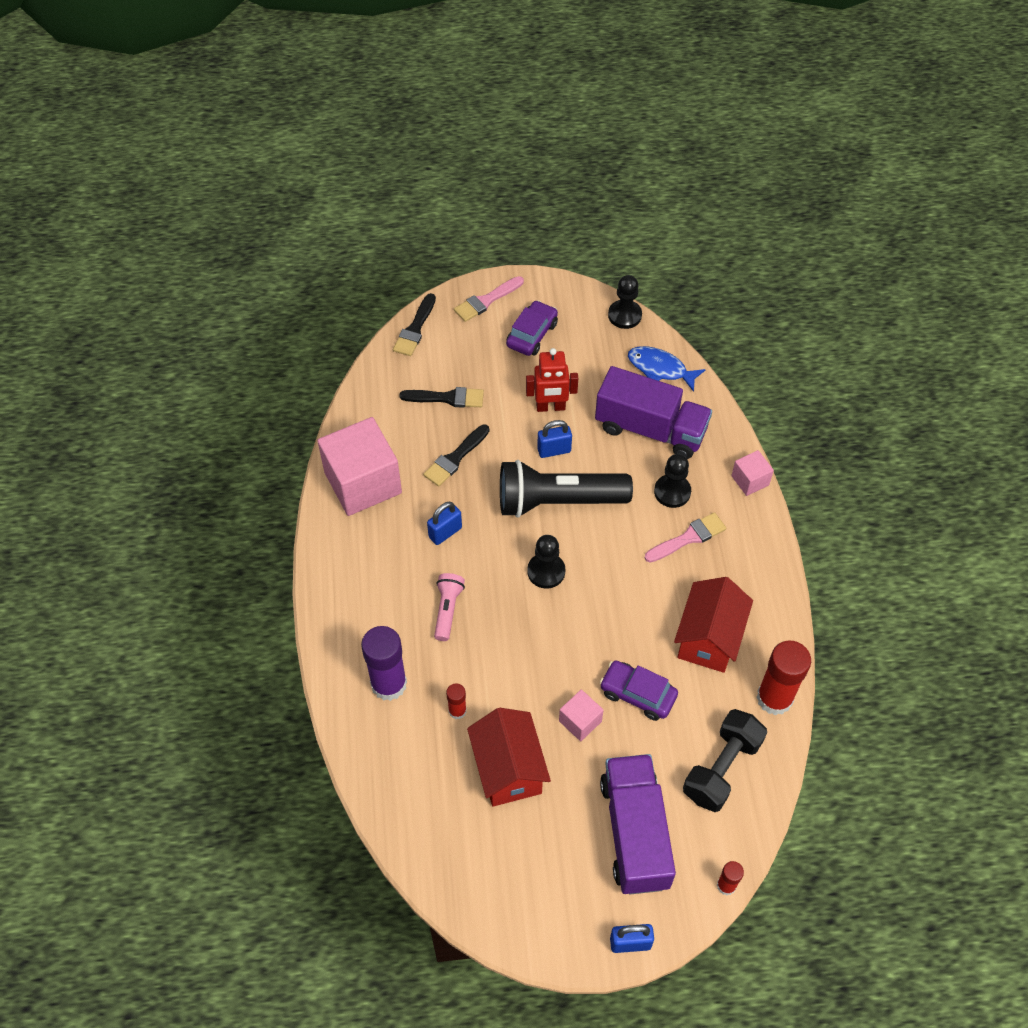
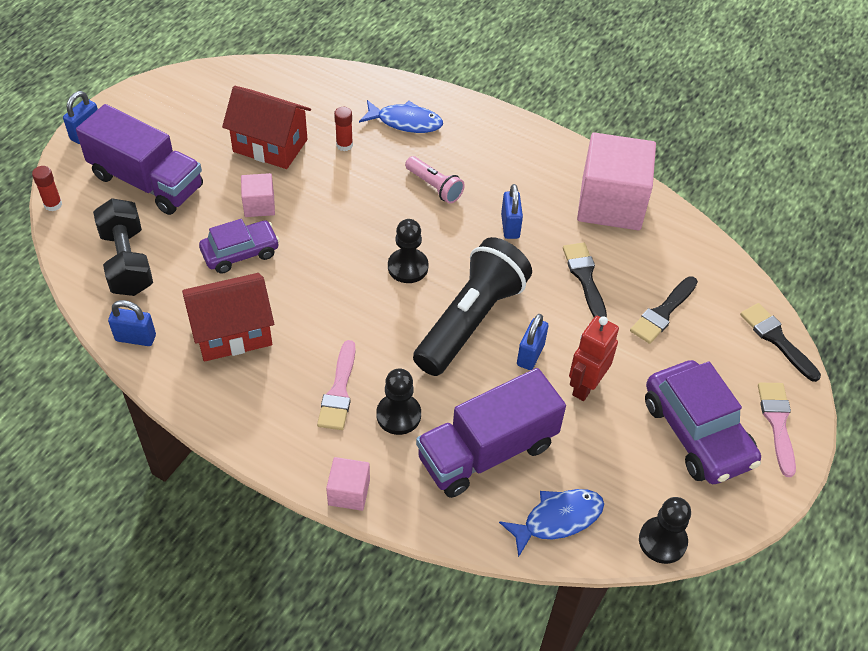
camera: 125 degrees right, 5 degrees down
purple glue stick [361,626,407,701] -> blue fish [359,100,443,133]
purple car [506,300,558,356] -> purple car [645,360,761,484], size x1.57
red house [674,577,753,673] -> red house turned 75 degrees counterclockwise [182,273,274,362]
red glue stick [756,641,811,715] -> blue padlock [108,300,156,346]

